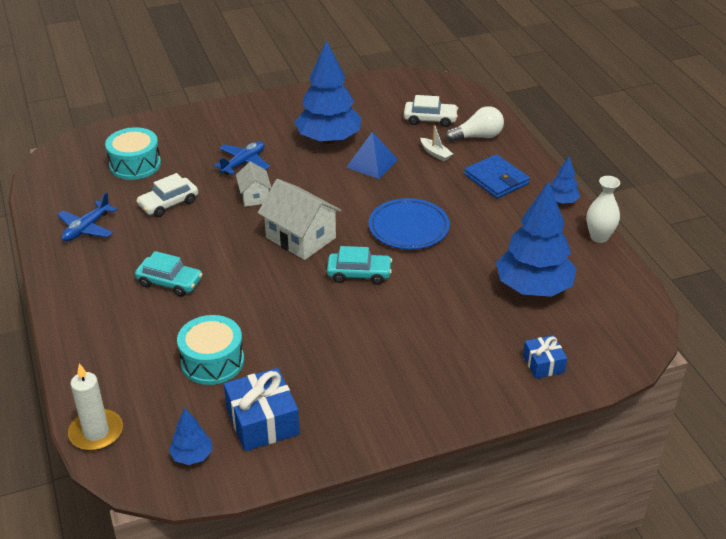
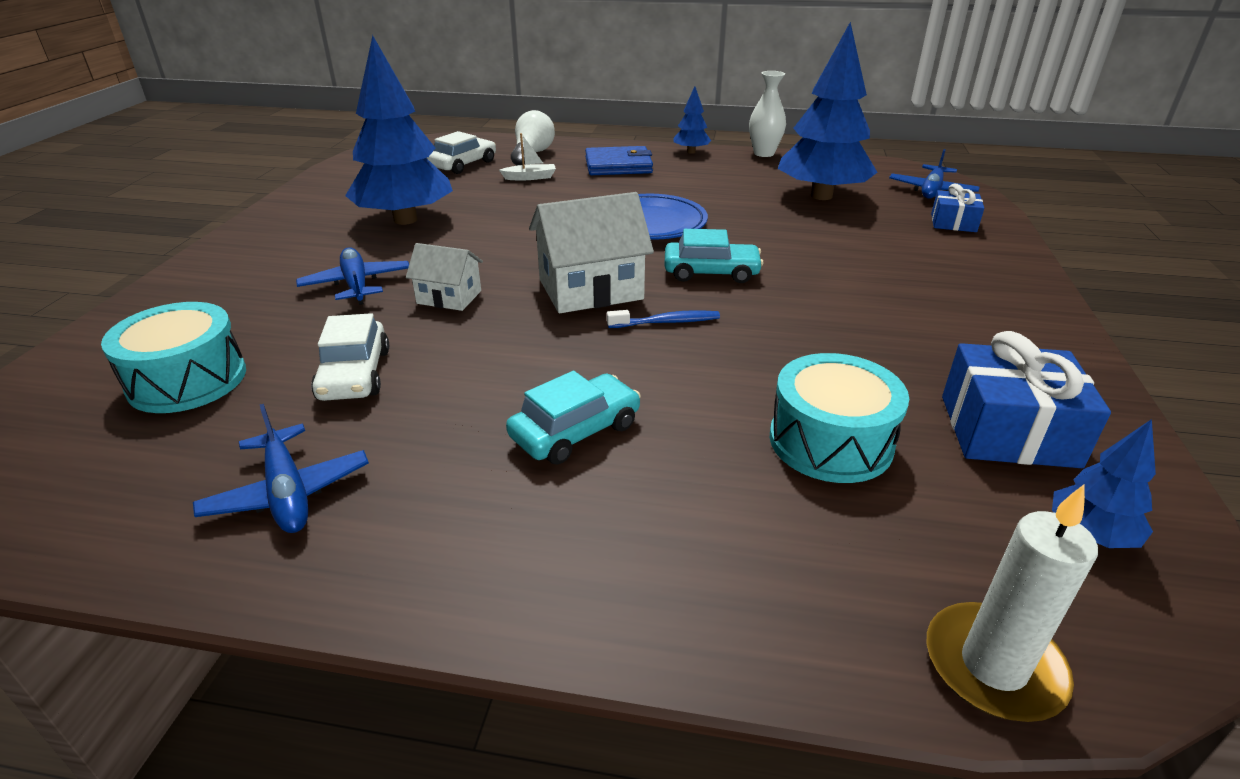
camera: 60 degrees left, 5 degrees down
turquoise car [327,246,392,285] -> turquoise car turned 60 degrees clockwise [664,229,764,283]
blue pyramid [346,132,398,179] -> none
none -> blue toothbrush [607,310,720,328]
none -> blue plane [889,149,980,199]

